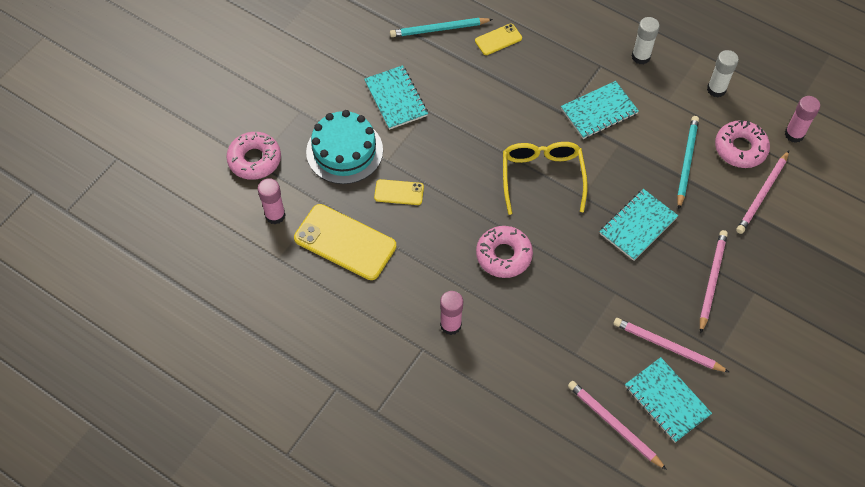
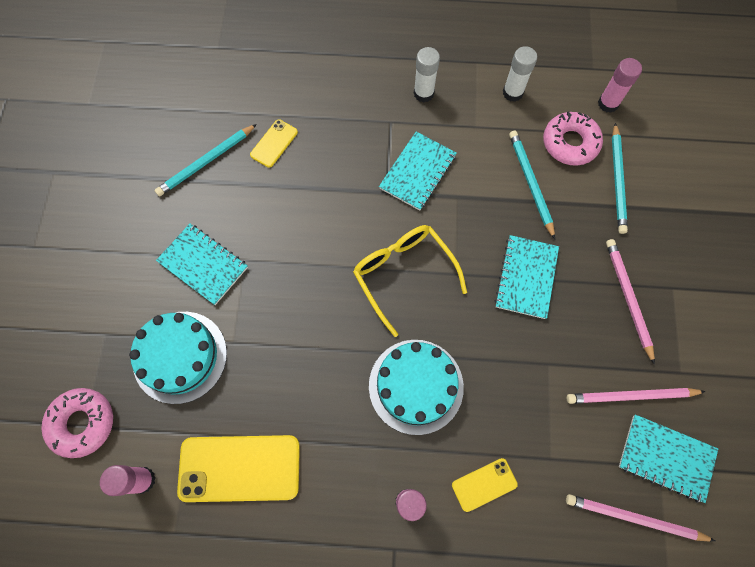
camera: 30 degrees left, 10 degrees up
yellow phone [374,179,424,205] -> yellow phone moved to [452,458,518,512]
pink donut [476,226,533,278] -> turquoise cake [369,340,464,435]
pink pencil [736,151,789,234] -> turquoise pencil [612,123,628,234]

